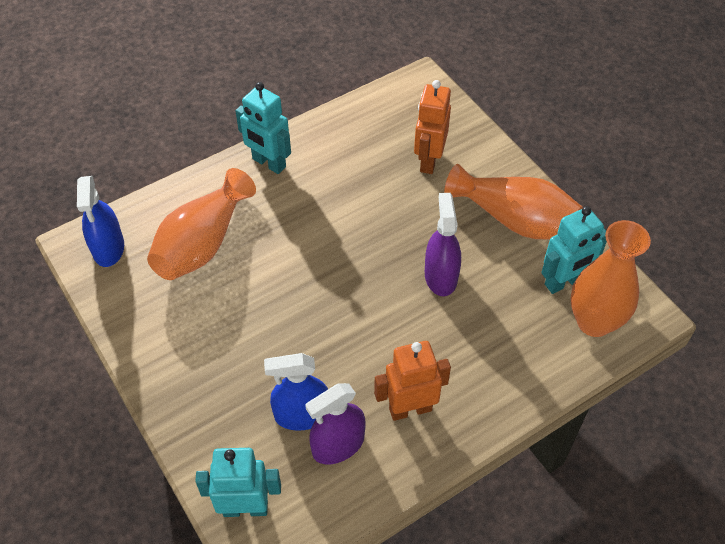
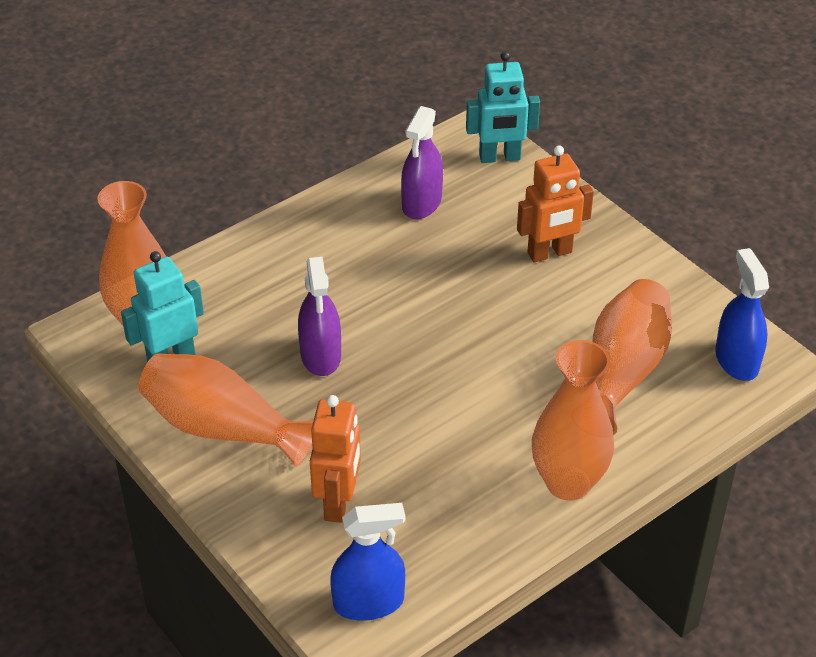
camera: 175 degrees right, 10 degrees down
turquoise robot [235,82,291,174] -> orange vase [532,340,614,501]
blue spray bottle [264,353,328,431] -> blue spray bottle moved to [330,503,405,621]
purple spray bottle [305,383,366,464] -> purple spray bottle turned 150 degrees clockwise [401,106,443,219]
orange robot [374,341,451,421] -> orange robot moved to [517,145,594,262]

